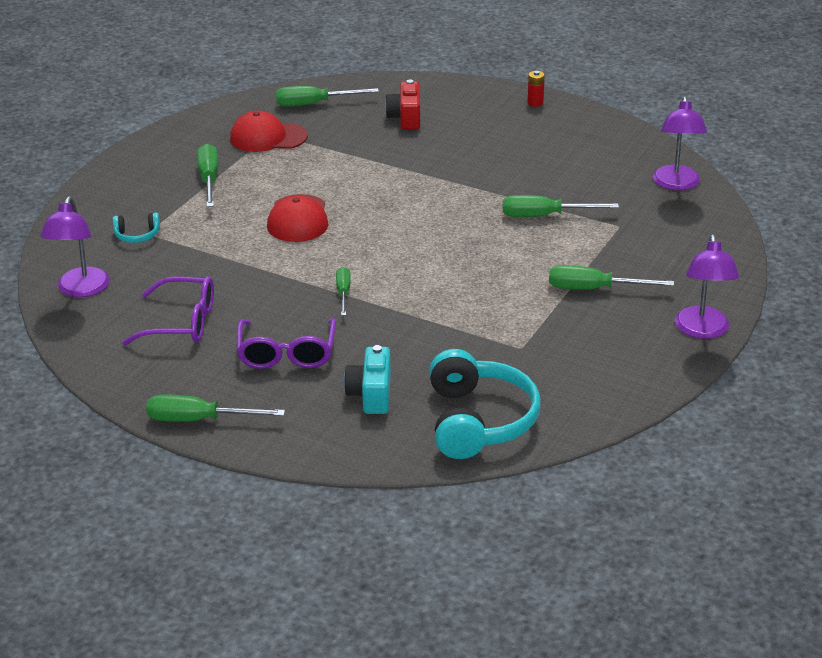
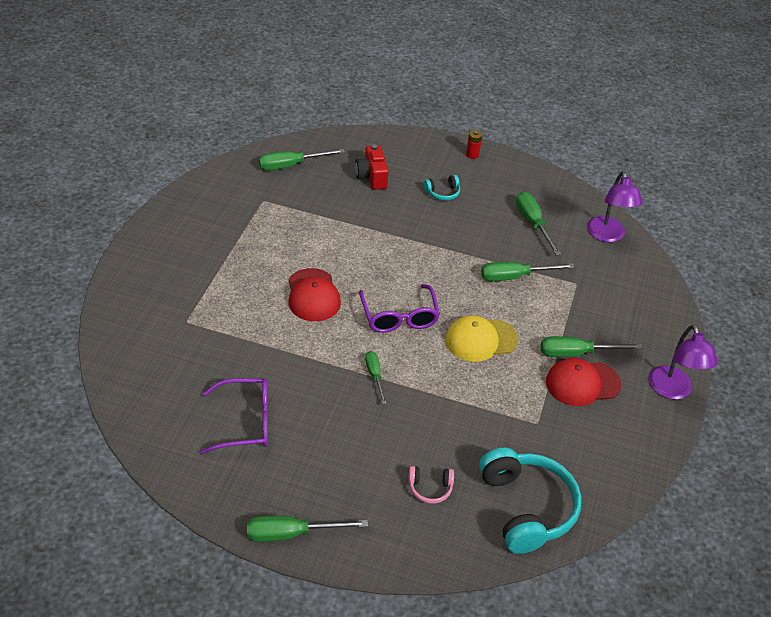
camera: 15 degrees left, 10 degrees up
purple lamp [40,196,110,297] -> none
turquoise headphones [113,213,160,243] -> turquoise headphones moved to [424,175,460,201]
green screwdriver [197,144,218,207] -> green screwdriver moved to [516,192,561,255]
red cap [230,111,308,152] -> red cap moved to [546,358,621,406]
purple glasses [236,318,336,369] -> purple glasses moved to [359,284,440,333]
turquoise camera [344,345,391,414] -> pink headphones [408,466,454,504]
none -> yellow cap [445,315,518,362]

